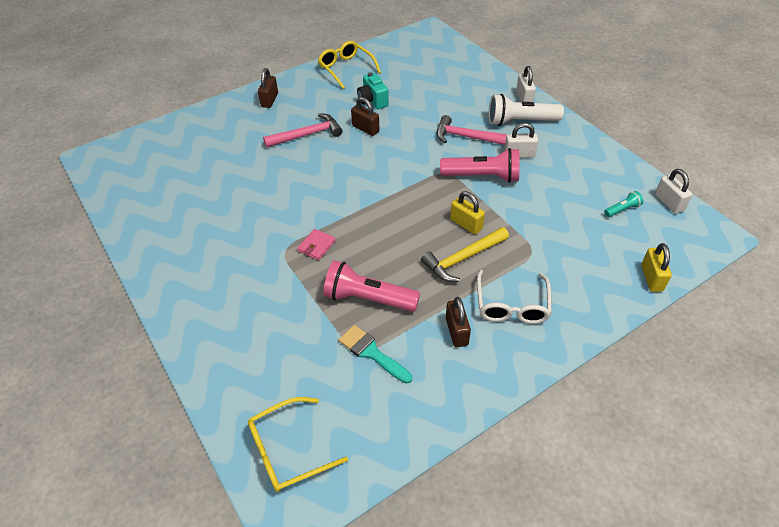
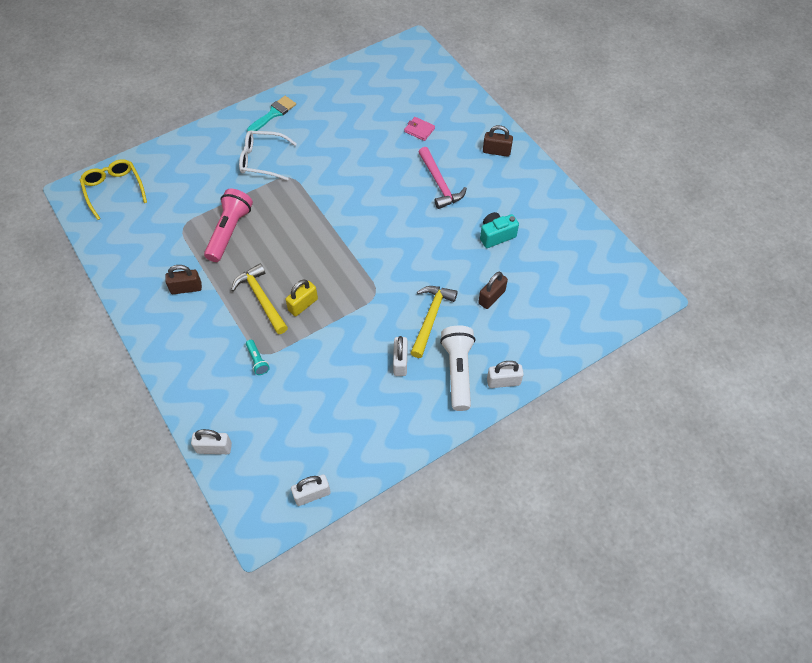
camera: 90 degrees right, 10 degrees up
pink wallet [297,229,336,260] -> pink wallet moved to [404,117,435,141]
yellow glasses [318,41,381,89] -> none
turquoise brush [339,325,412,384] -> turquoise brush moved to [247,96,296,132]
brown padlock [351,97,380,136] -> brown padlock moved to [478,272,508,309]
pink hammer [437,115,507,145] -> yellow hammer [411,286,458,358]
pink flashlight [440,148,520,183] -> none
white glasses [477,270,552,324] -> white glasses moved to [239,131,297,181]
turquoise flashlight [604,191,643,217] -> turquoise flashlight moved to [246,340,270,375]
yellow padlock [641,243,672,292] -> white padlock [191,429,232,454]

